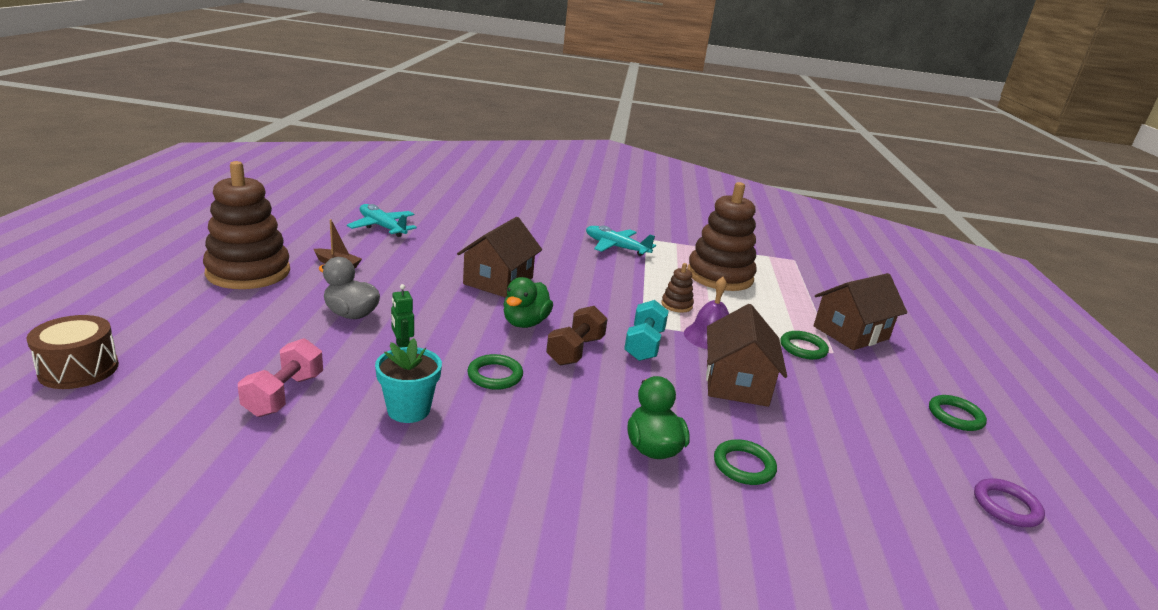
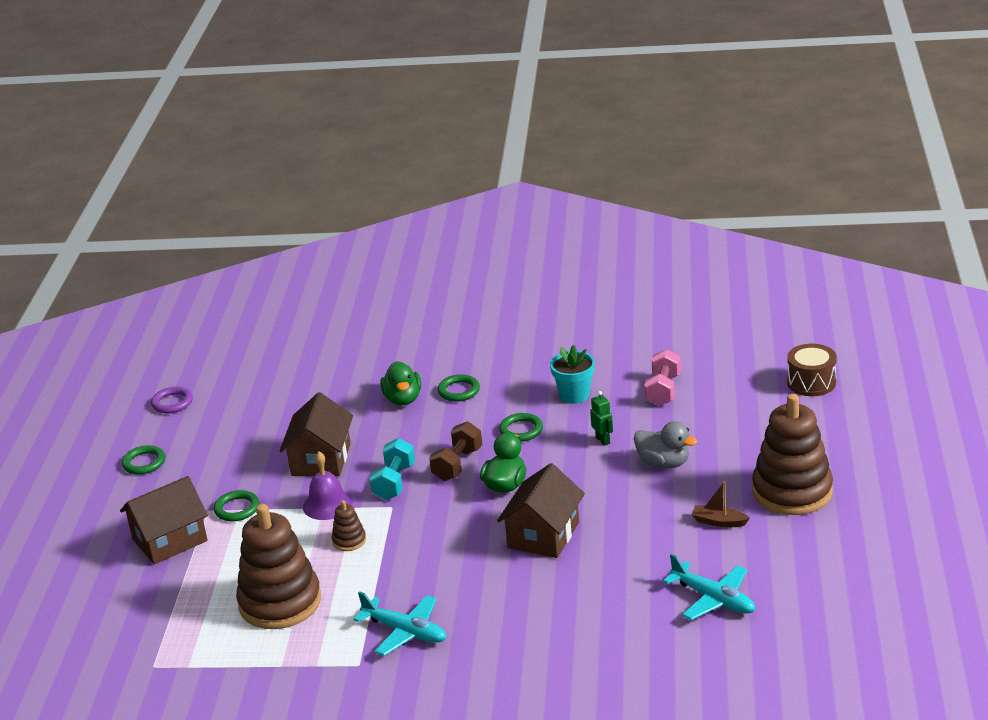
camera: 175 degrees left, 5 degrees up
green ring [714,439,777,485] -> green ring moved to [438,374,480,401]

